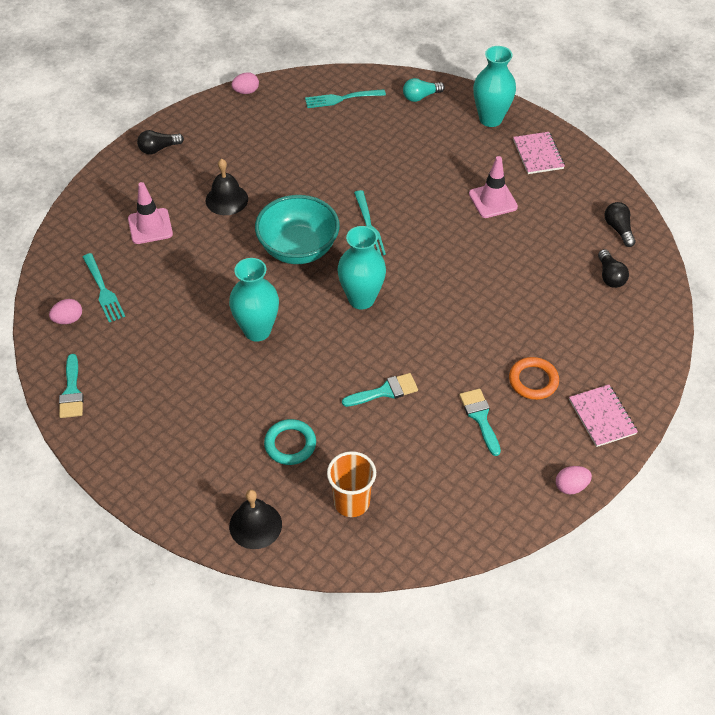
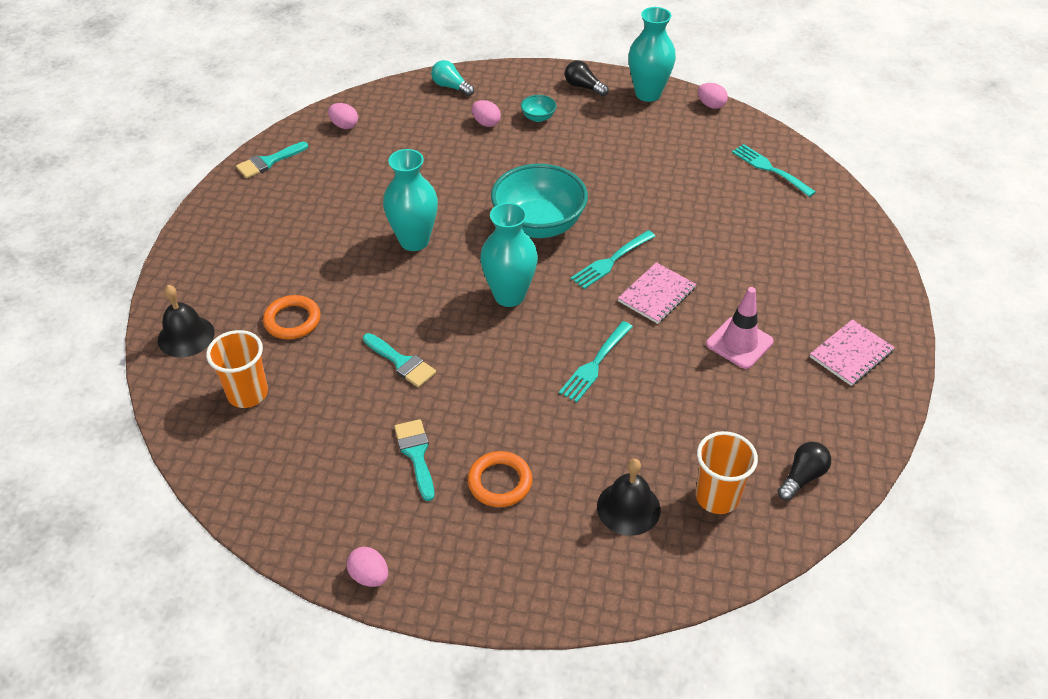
camera: 60 degrees right, 5 degrees down
turquoise fork [83,253,125,322] -> turquoise fork moved to [559,321,633,402]
pink traffic cone [128,182,173,244] -> pink egg [472,100,501,127]
black bell [206,159,248,215] -> black bell moved to [597,459,661,536]
turquoise ring [264,419,316,465] -> orange ring [263,295,320,339]
turquoise light bulb [403,78,445,102] -> turquoise light bulb moved to [431,60,474,96]
turquoise brush [459,389,501,456] -> turquoise brush turned 60 degrees counterclockwise [394,419,435,501]
turquoise vase [473,46,516,127] -> turquoise vase moved to [628,7,676,102]
pink notebook [569,385,638,447] -> pink notebook moved to [618,262,696,324]
black light bulb [598,249,629,288] -> orange cup [696,431,758,514]
none -> turquoise bowl [521,95,557,122]

